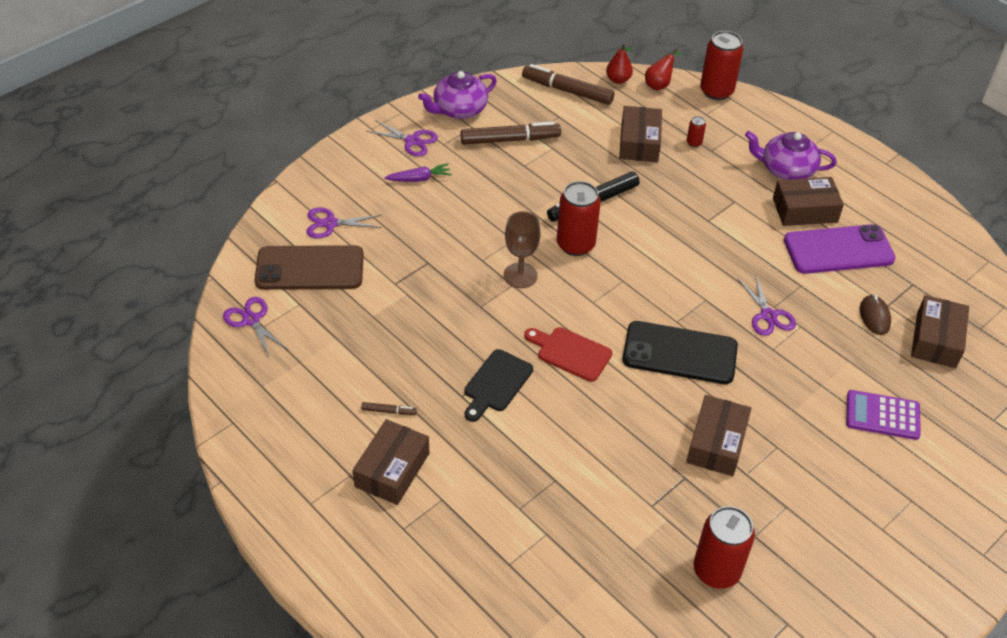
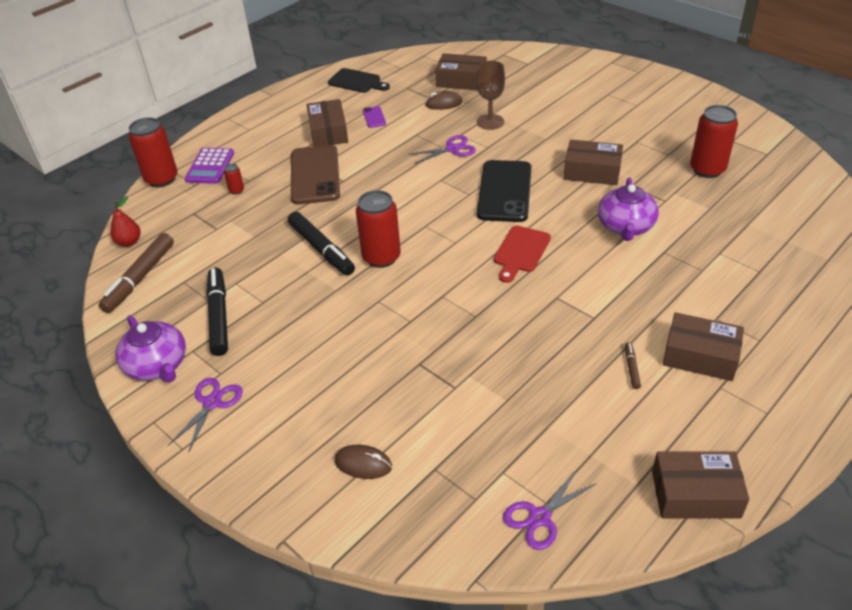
camera: 90 degrees left, 5 degrees down
brown phone [255,245,364,290] -> brown phone moved to [291,145,340,204]
purple scissors [307,208,382,238] -> brown mouse [335,445,392,479]
purple carrot [384,163,452,182] -> none
brown marker [461,121,561,145] -> black marker [206,268,228,356]
black cutting board [464,349,533,422] -> black cutting board moved to [328,68,390,93]
brown goblet [504,211,541,288] -> brown goblet moved to [476,61,505,130]
brown box [619,106,662,162] -> brown box moved to [652,451,749,519]
red pear [645,49,682,90] -> none
purple teapot [745,131,837,180] -> purple teapot moved to [598,178,659,241]
purple phone [784,224,896,274] -> purple phone [363,106,386,128], size x0.42
purple calculator [846,390,921,440] -> purple calculator moved to [185,148,234,184]

